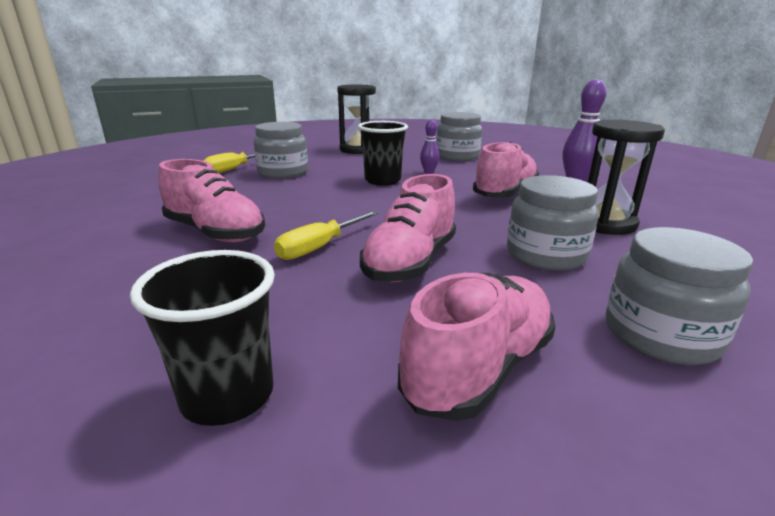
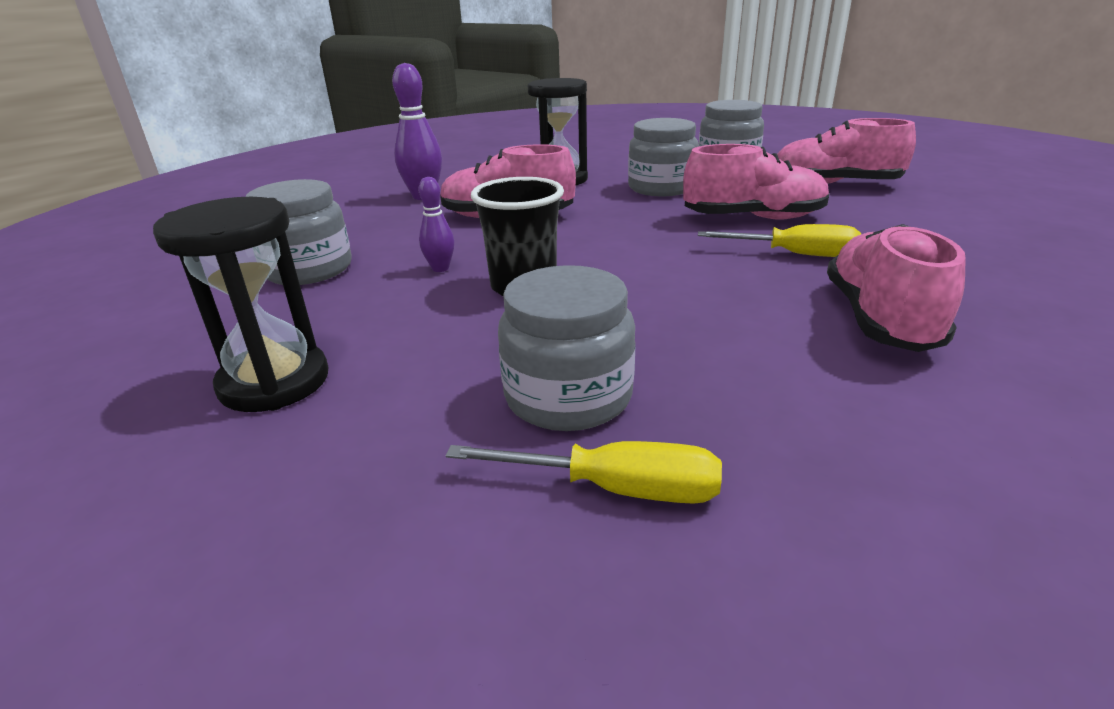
camera: 115 degrees left, 5 degrees up
black cup [130,250,275,426] -> none

